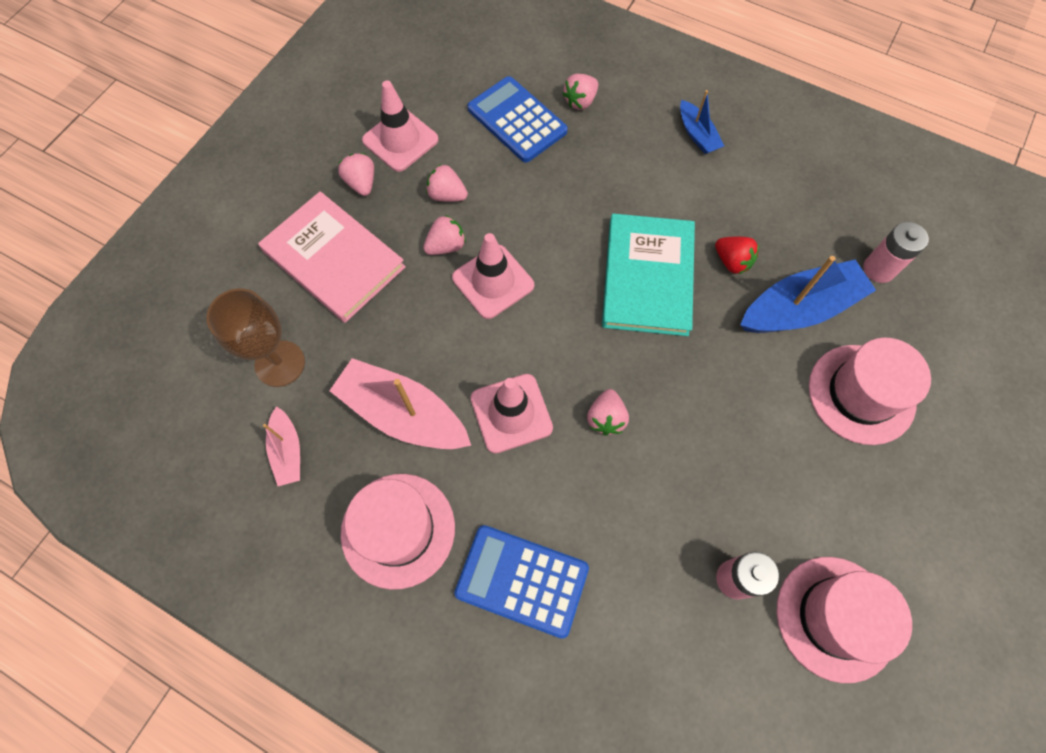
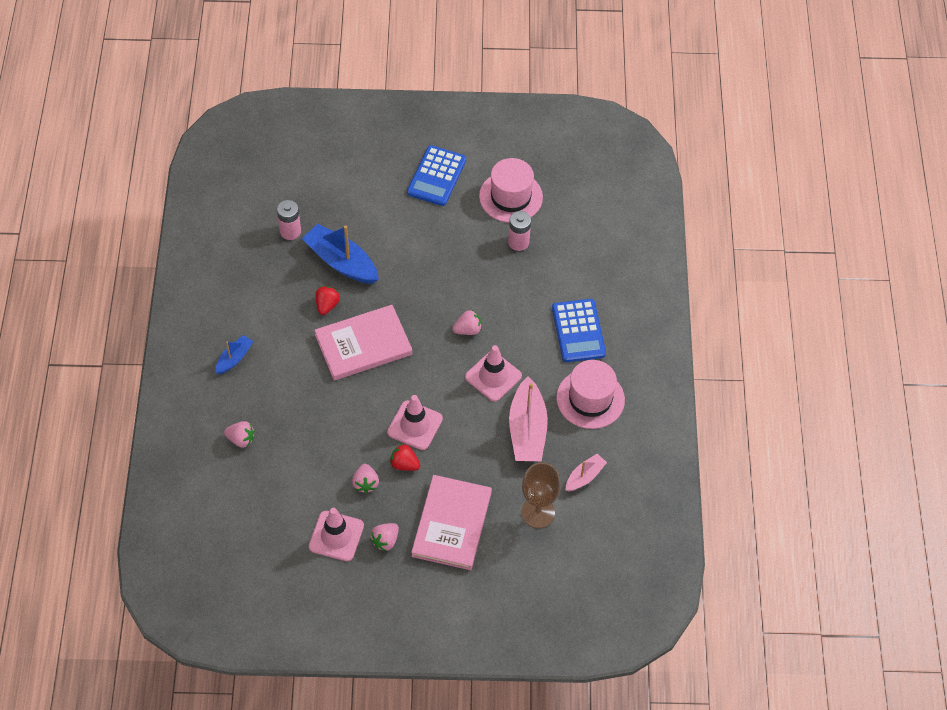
camera: 120 degrees left, 10 degrees down
pink strawberry [423,215,466,255] -> red strawberry [390,444,420,471]
blue calculator [467,76,568,163] -> blue calculator moved to [407,145,466,206]
turquoise book [602,214,695,336] -> pink book [314,305,412,380]
pink hat [809,338,931,445] -> none

